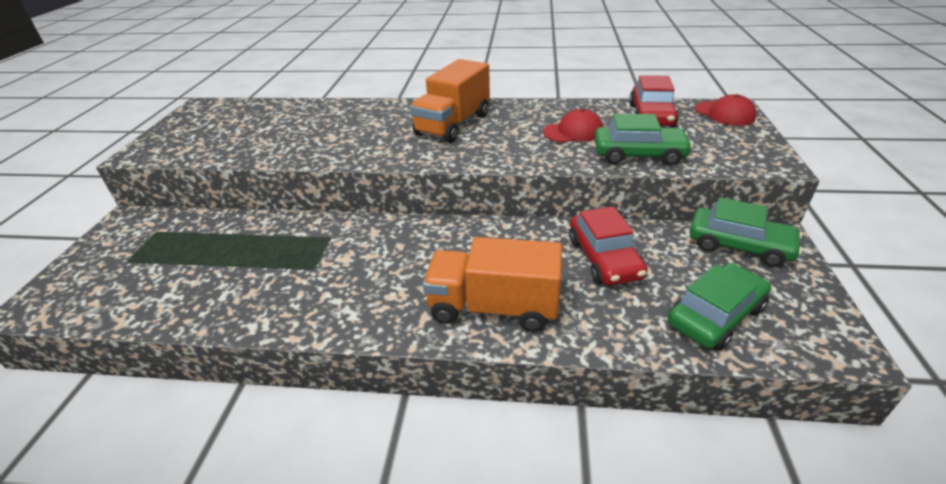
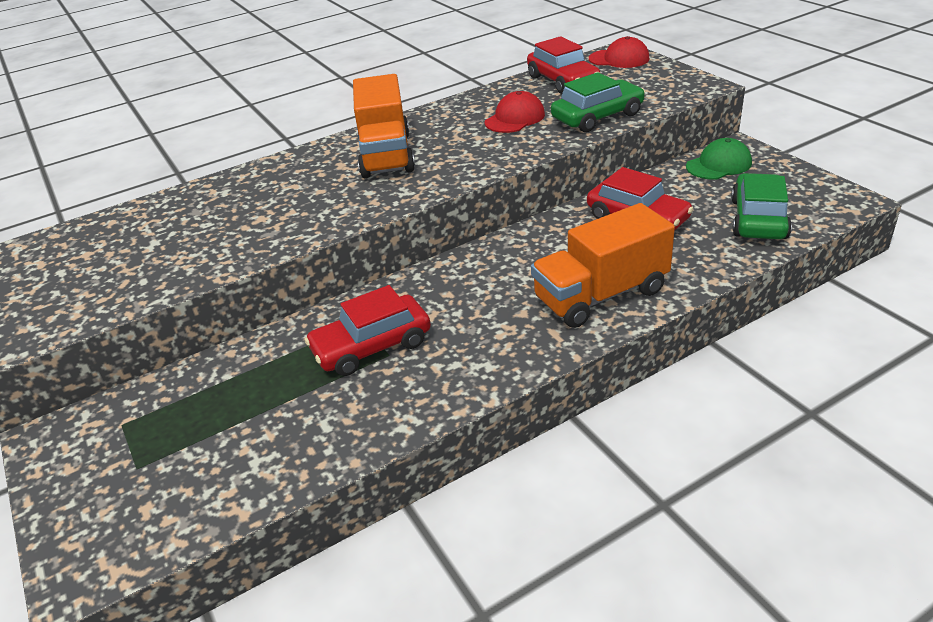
camera: 35 degrees left, 0 degrees up
green car [689,197,803,267] -> green cap [686,138,752,179]
none -> red car [305,285,431,376]

